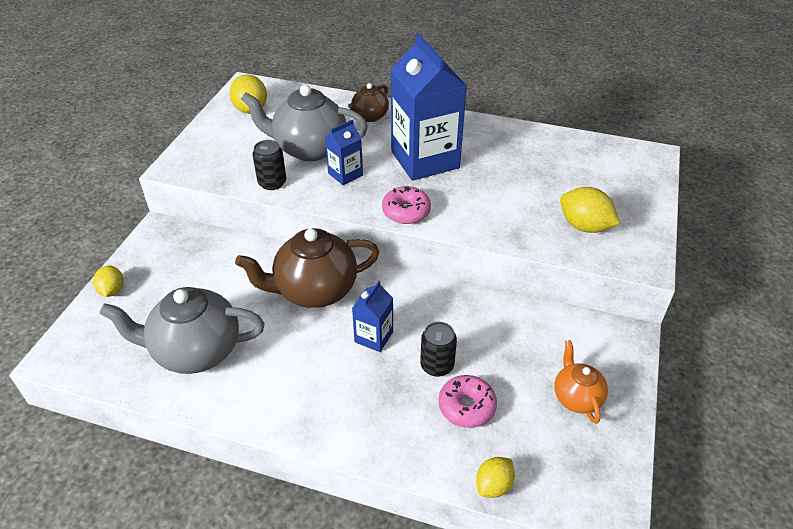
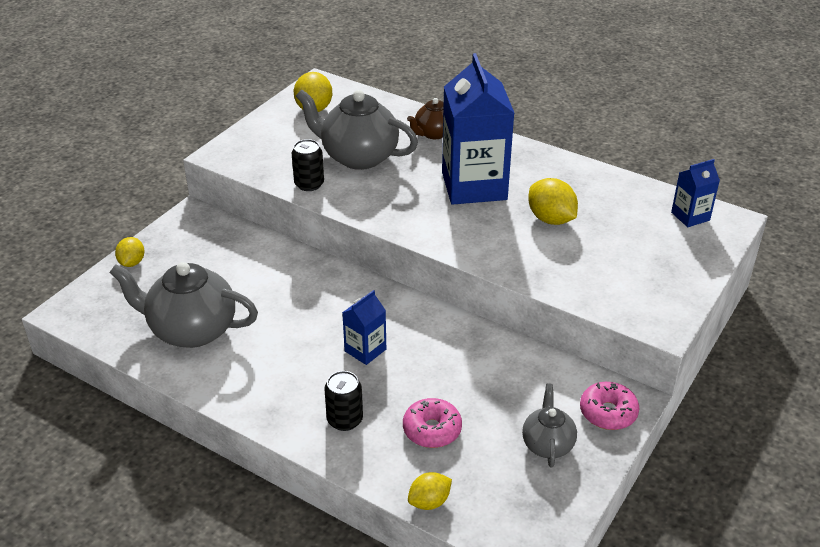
camera: 15 degrees right, 5 degrees down
brown teapot [235,228,379,308] -> none
blue carton [325,119,363,185] -> blue carton moved to [671,159,720,227]
pink donut [382,186,431,224] -> pink donut moved to [580,382,639,430]
black can [420,322,457,377] -> black can moved to [324,371,363,431]
orange teapot [554,340,608,424] -> grey teapot [522,384,577,468]
yellow lemon [560,187,620,233] -> yellow lemon moved to [528,178,578,225]

